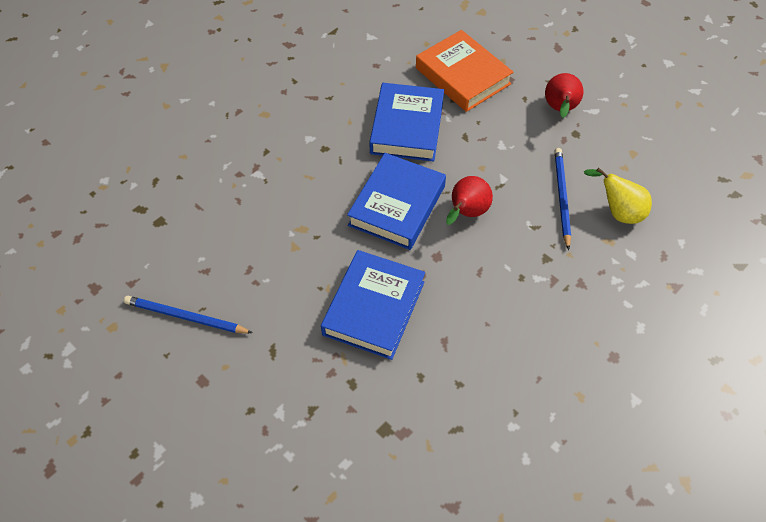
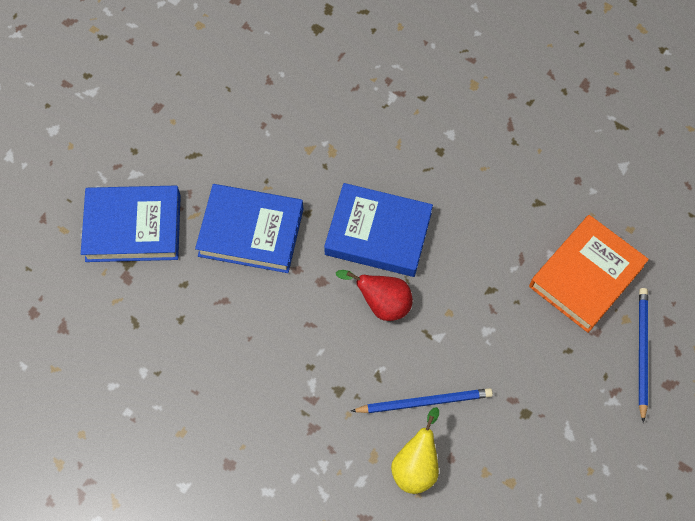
camera: 80 degrees right, 10 degrees up
blue pencil [124,296,253,333] -> blue pencil moved to [639,288,648,423]
blue book [370,83,444,162] -> blue book moved to [81,186,181,262]
red pear [545,73,584,118] -> none

